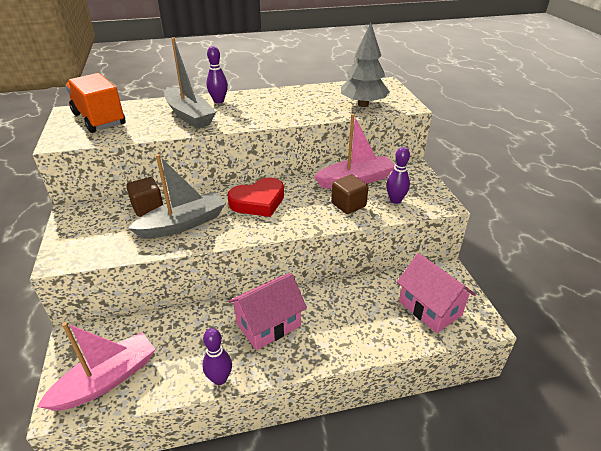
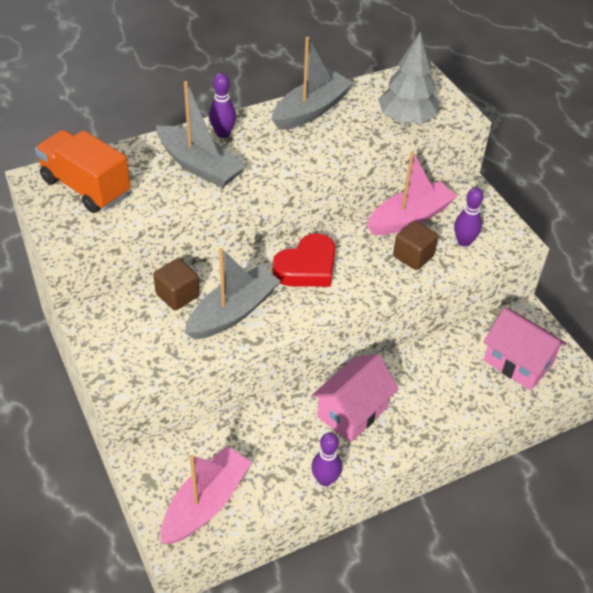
camera: 15 degrees left, 10 degrees up
none -> grey boat [272,36,354,130]

